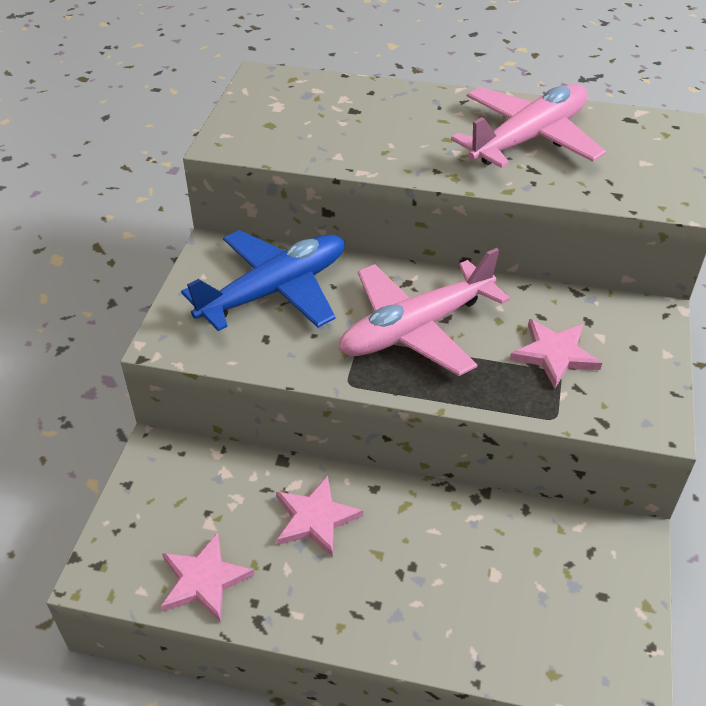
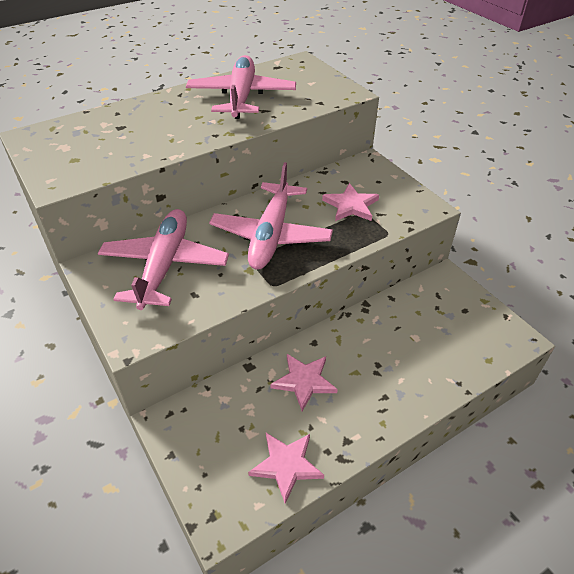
camera: 45 degrees left, 0 degrees up
blue plane [181,230,345,331] -> pink plane [98,209,229,310]

